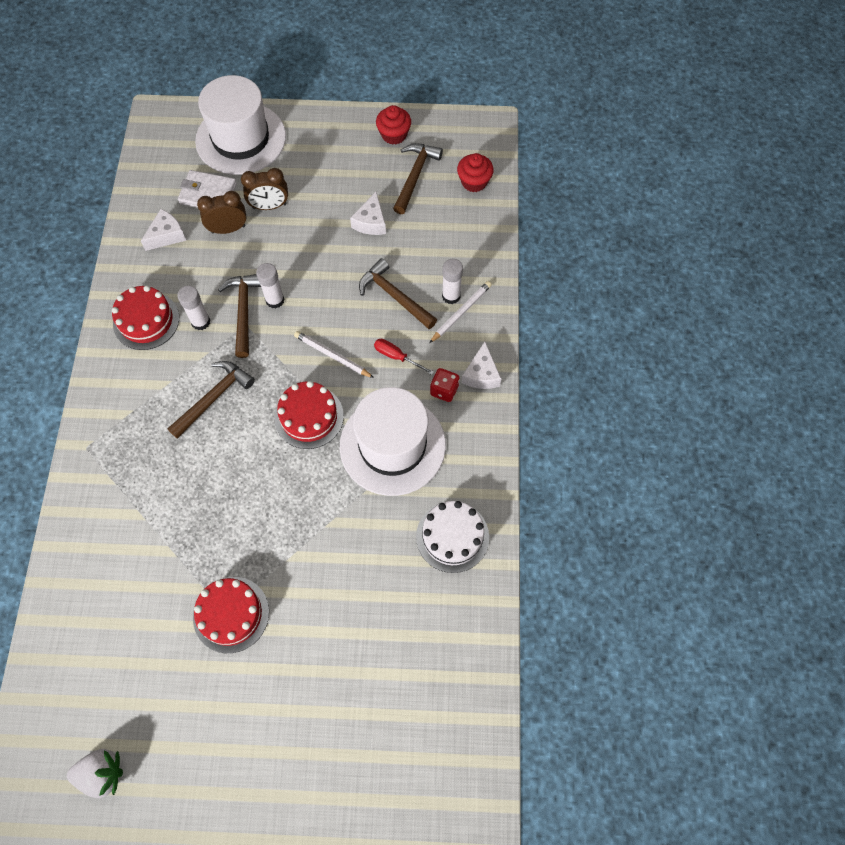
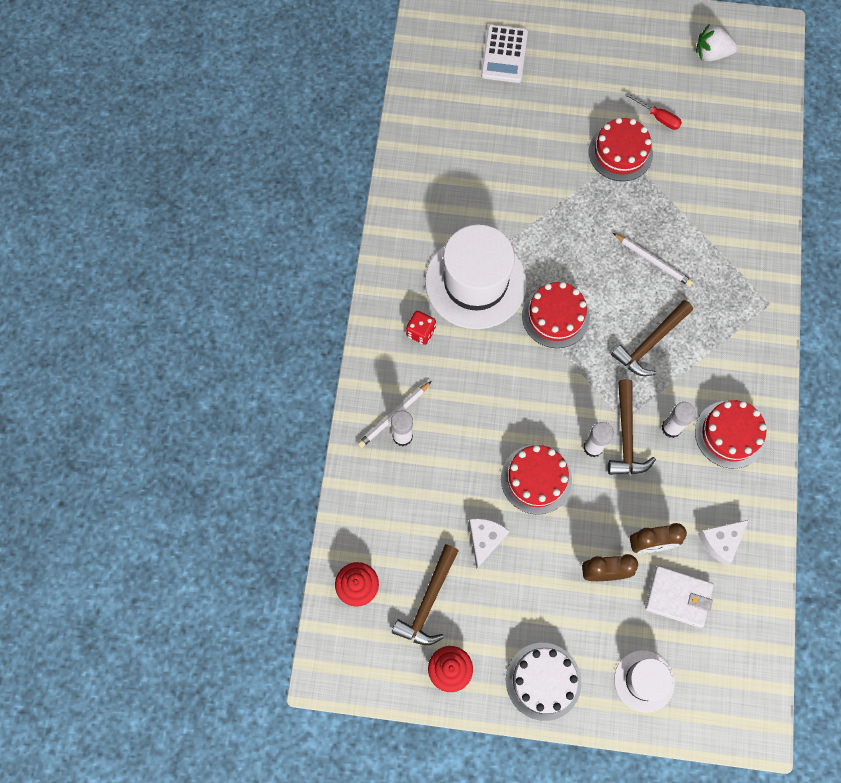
camera: 175 degrees left, 5 degrees up
white hat [195,75,286,175] -> white hat [614,650,675,713], size x0.53
white pencil [294,331,374,378] -> white pencil moved to [613,233,693,287]
brown hammer [359,258,437,329] -> none
red screwdriver [374,339,434,375] -> red screwdriver moved to [625,93,682,130]
white cake [416,501,489,573] -> white cake moved to [506,643,581,721]
white cheese [462,342,501,389] -> none
none -> white calculator [481,25,528,83]
none -> red cake [501,445,572,515]

